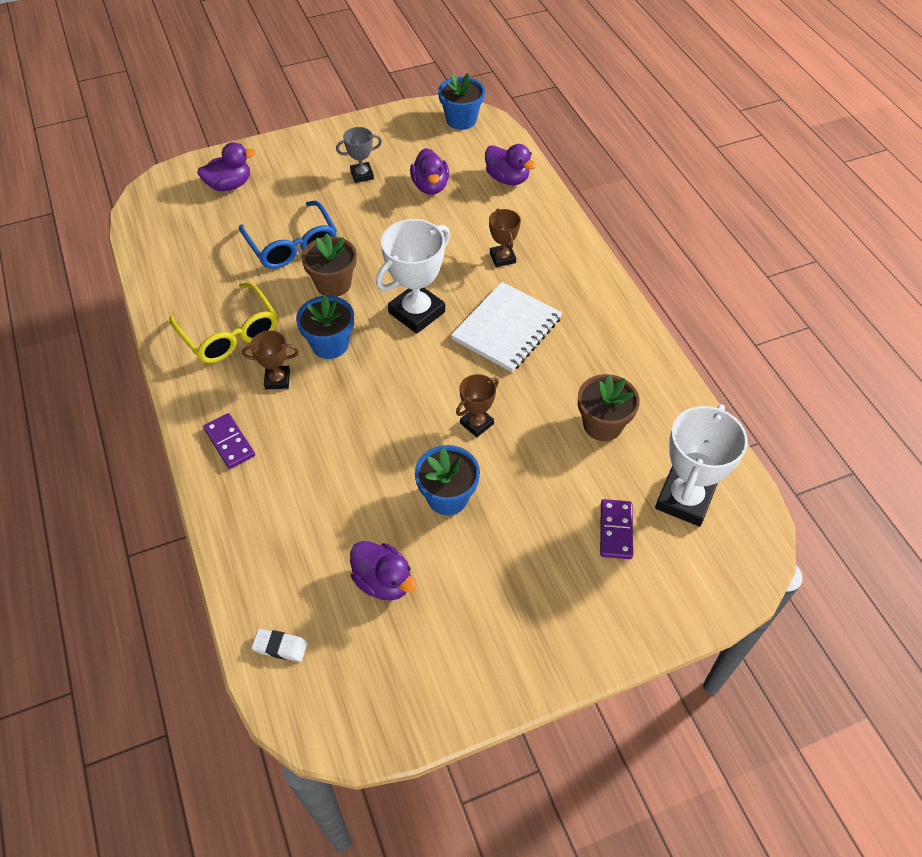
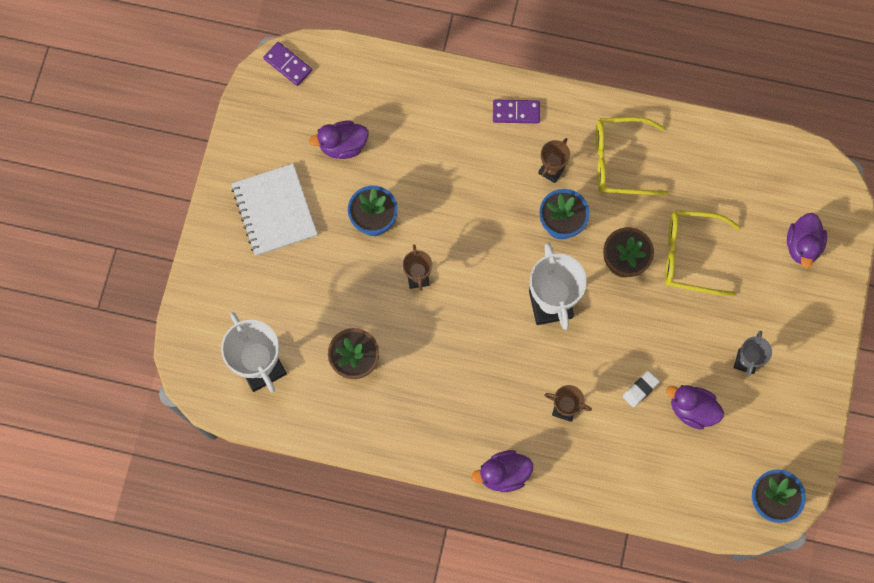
camera: 125 degrees right, 20 degrees up
blue glasses [239,201,337,269] -> yellow glasses [665,210,741,296]
white eraser [251,629,307,662] -> white eraser moved to [623,371,660,407]
white notebook [451,282,562,372] -> white notebook moved to [232,164,318,256]
purple duck [485,144,536,185] -> purple duck moved to [471,450,533,492]
purple domino [600,499,633,559] -> purple domino moved to [263,42,312,86]

